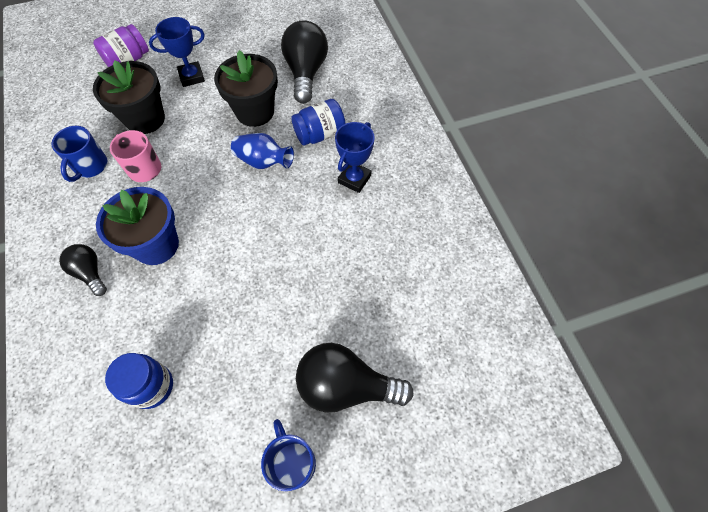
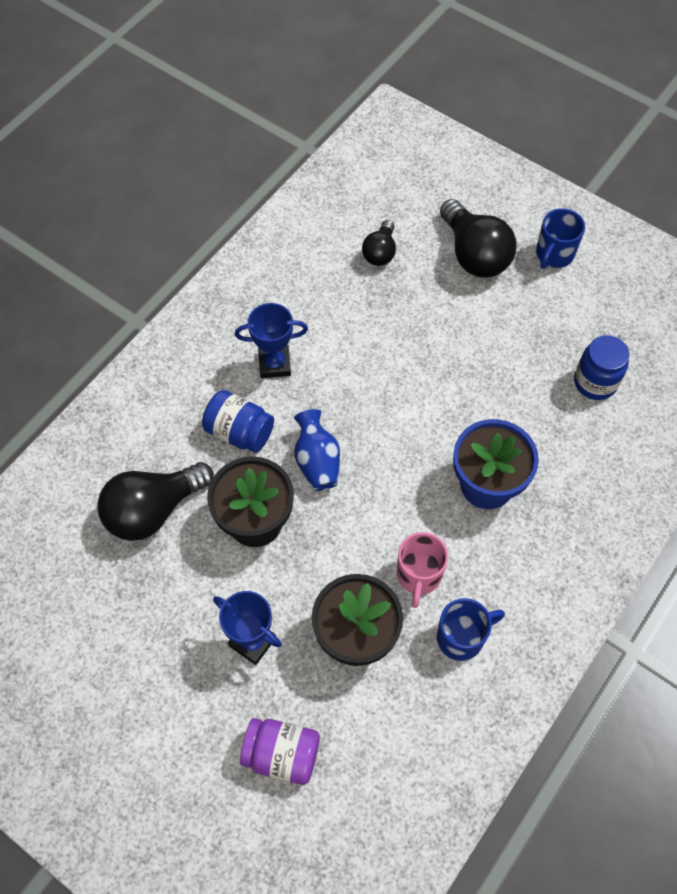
camera: 125 degrees left, 0 degrees up
black light bulb [59,244,107,296] -> black light bulb moved to [362,220,396,266]

